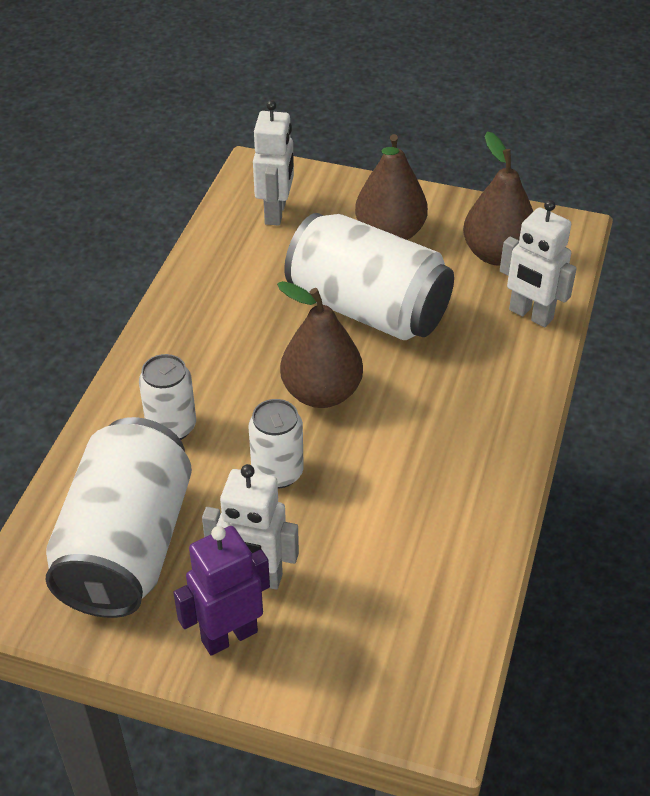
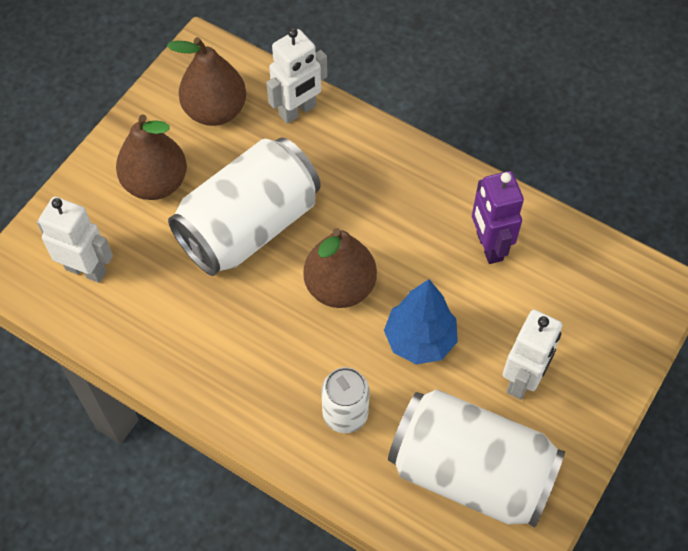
camera: 75 degrees left, 15 degrees up
purple robot [173,526,270,656] -> purple robot moved to [472,171,524,264]
white can [249,399,304,489] -> blue tree [384,279,458,365]

